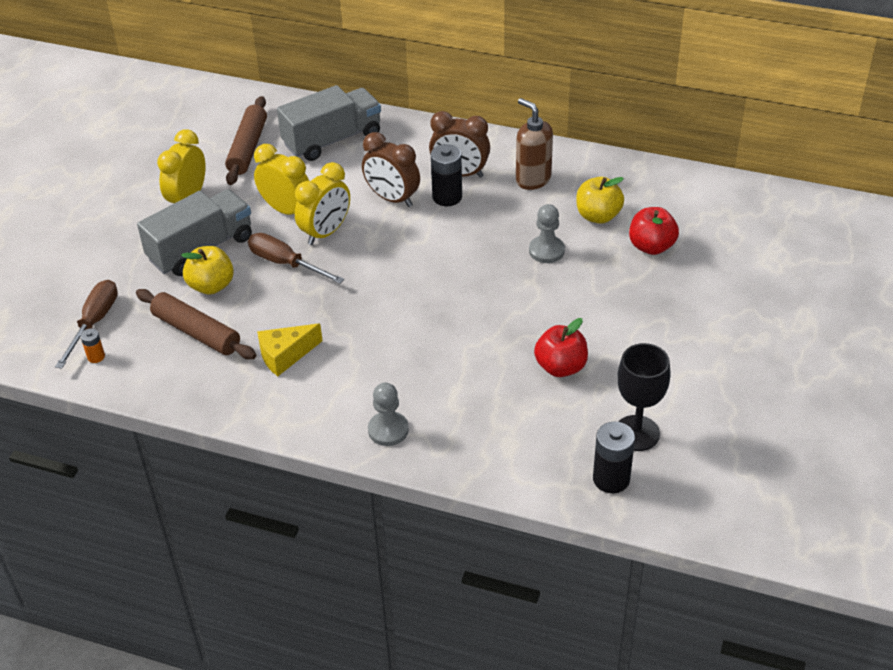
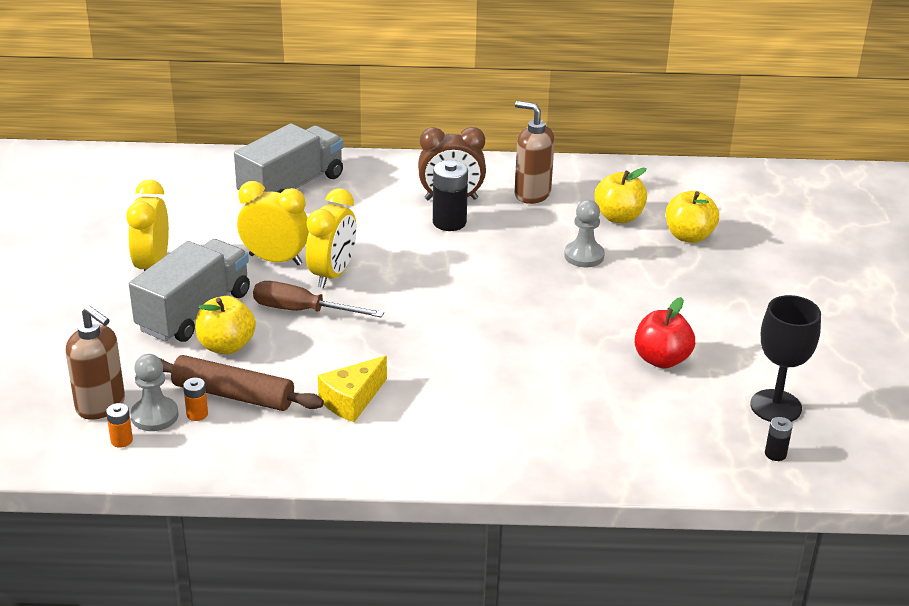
camera: 20 degrees left, 10 degrees down
brown screwdriver [55,280,118,369] -> brown soap dispenser [65,306,125,420]
brown rolling pin [225,96,267,185] -> none
brown clock [362,132,420,207] -> none
grey pawn [368,383,409,446] -> grey pawn moved to [131,354,178,431]
black battery [593,422,635,493] -> black battery [765,417,793,461], size x0.52
red apple [629,207,679,255] -> yellow apple [666,191,719,243]
none -> orange battery [183,378,208,421]

